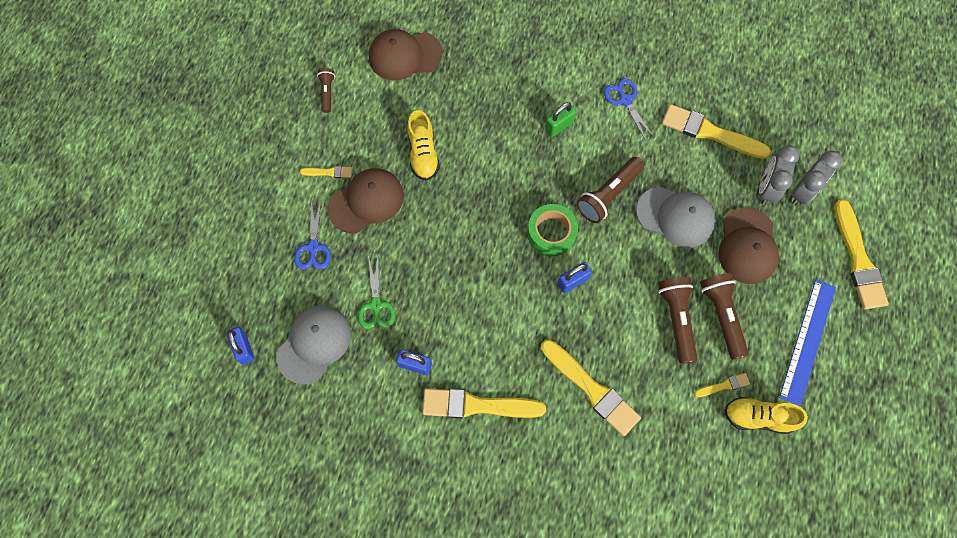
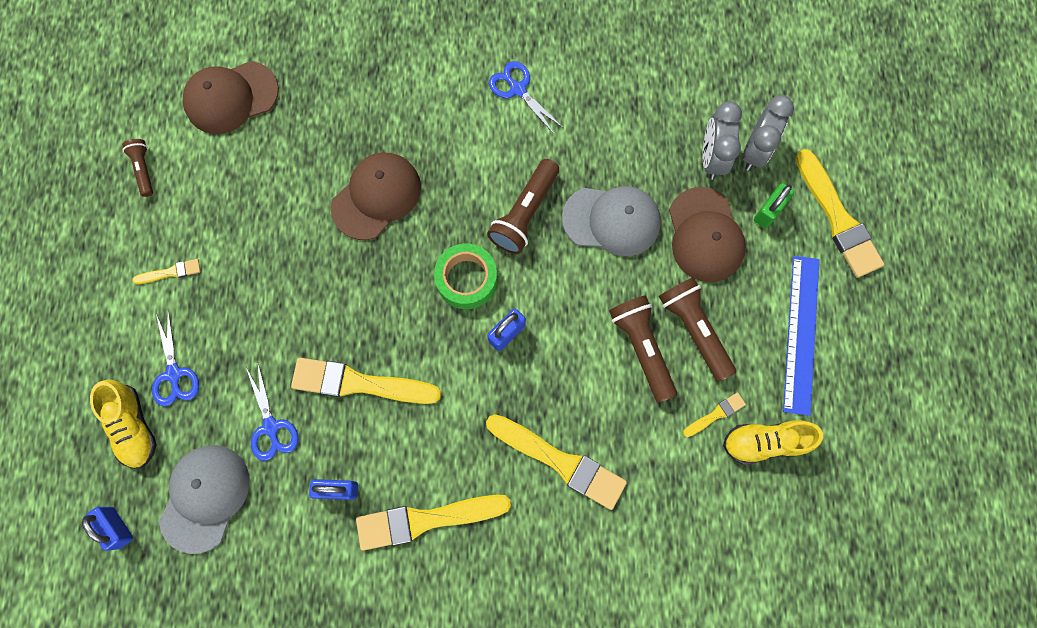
camera: 15 degrees left, 5 degrees up
brown cap [327,168,404,234] -> brown cap moved to [331,152,421,240]
green scissors [358,256,395,329] -> blue scissors [246,363,298,461]
yellow shoe [407,110,440,180] -> yellow shoe moved to [90,379,157,469]
green padlock [545,102,576,137] -> green padlock moved to [754,183,794,228]
yellow brush [662,104,771,159] -> yellow brush moved to [291,358,441,404]

